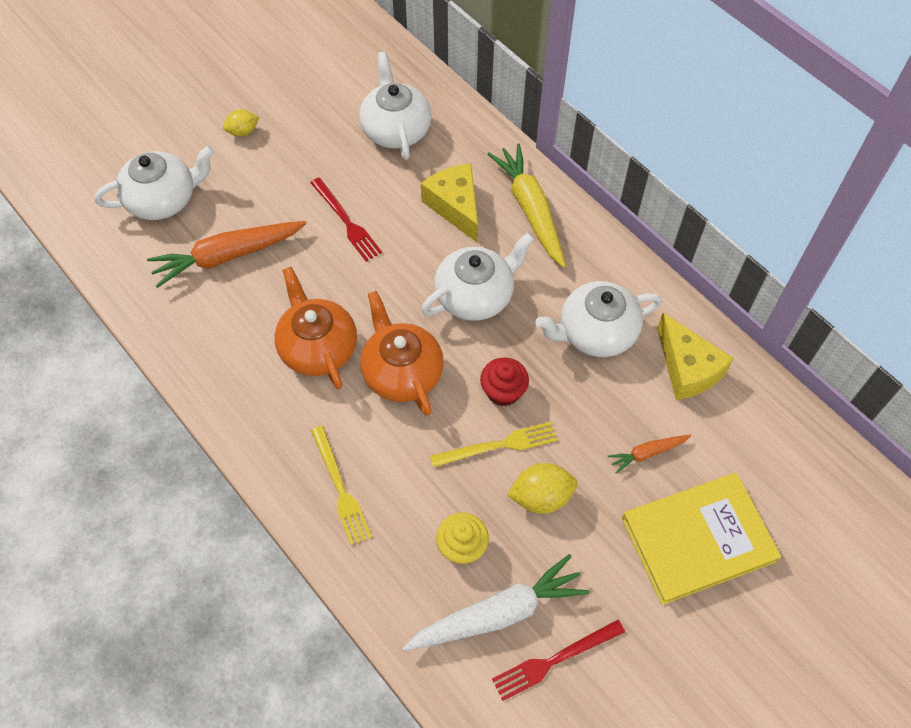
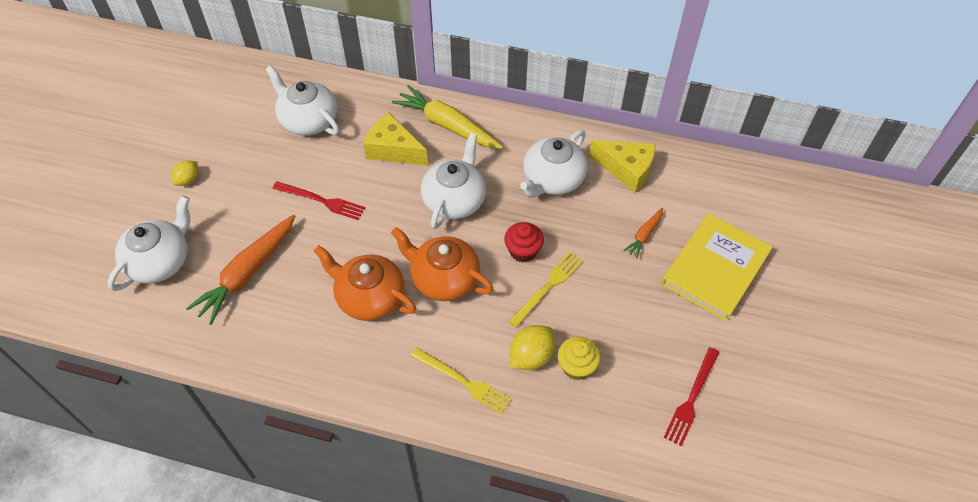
camera: 35 degrees left, 5 degrees down
white carrot [403,554,589,651] -> none
yellow lemon [507,463,578,514] -> yellow lemon moved to [510,325,555,370]

